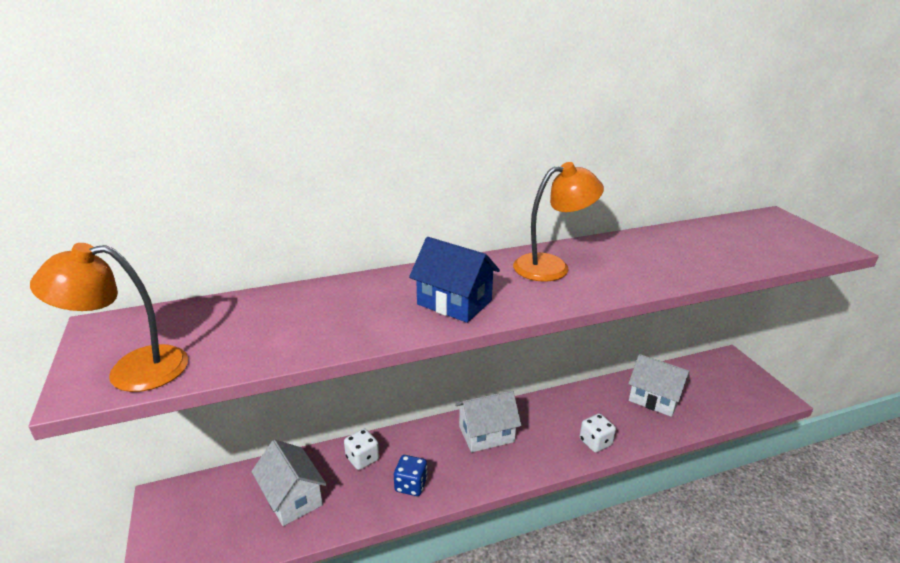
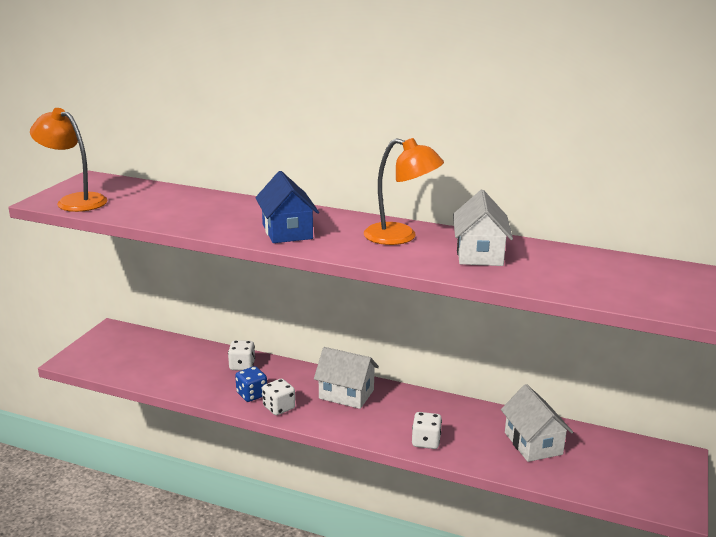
camera: 40 degrees right, 5 degrees down
white house [251,440,327,526] -> white house moved to [453,190,513,266]
none -> white dice [262,379,295,415]

